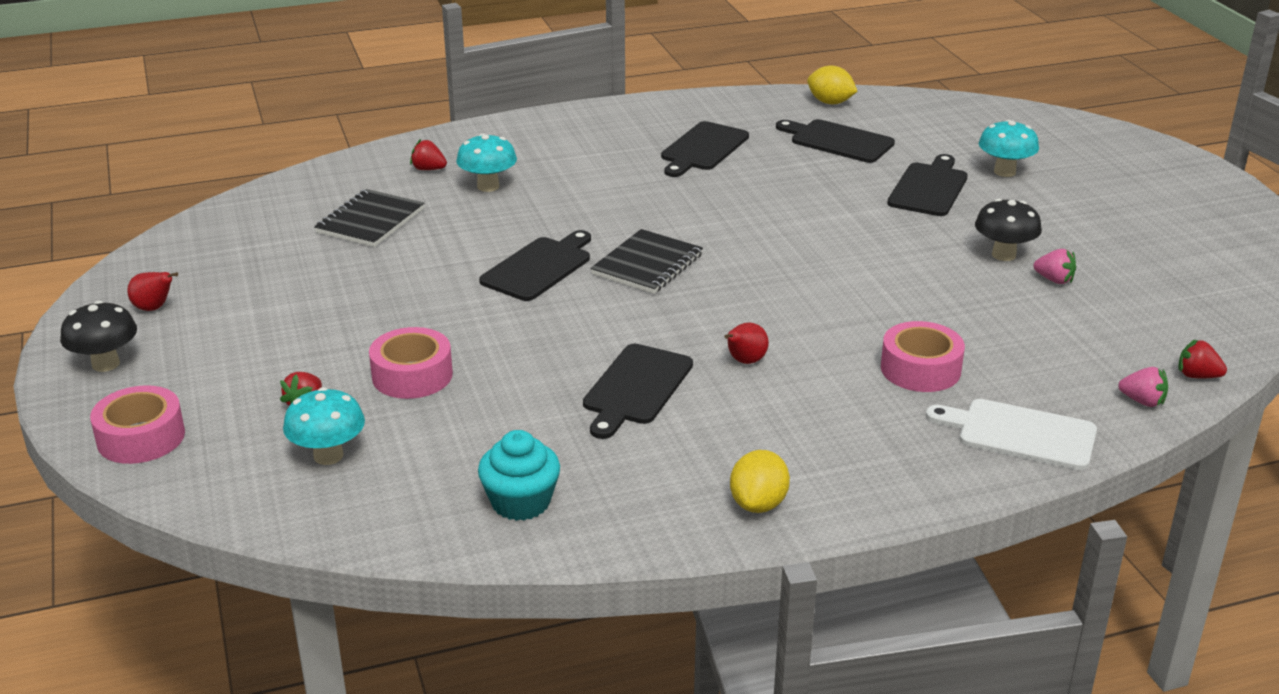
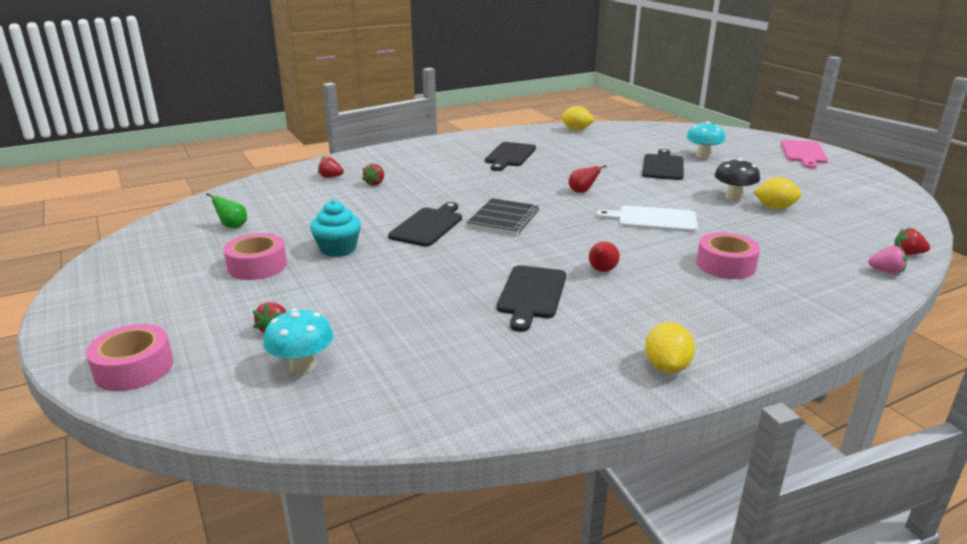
camera: 10 degrees left, 5 degrees down
black mushroom [60,301,137,372] -> none
red pear [127,272,178,311] -> red pear moved to [568,165,607,193]
black notebook [314,189,424,247] -> none
pink tape [369,327,453,399] -> pink tape moved to [223,233,287,280]
turquoise mushroom [456,134,517,192] -> red strawberry [362,164,384,186]
turquoise cupcake [478,430,560,521] -> turquoise cupcake moved to [310,200,361,257]
black cutting board [776,119,895,163] -> none
white cutting board [926,399,1097,470] -> white cutting board moved to [596,206,698,232]
pink strawberry [1033,249,1076,284] -> yellow lemon [753,177,802,209]
none -> green pear [206,193,247,228]
none -> pink cutting board [781,140,828,169]

